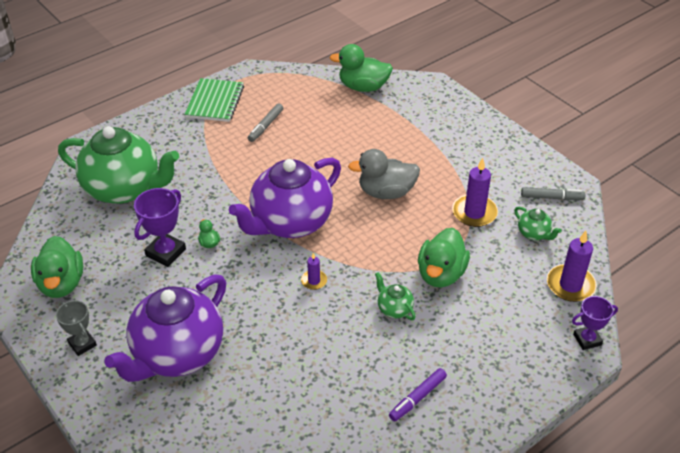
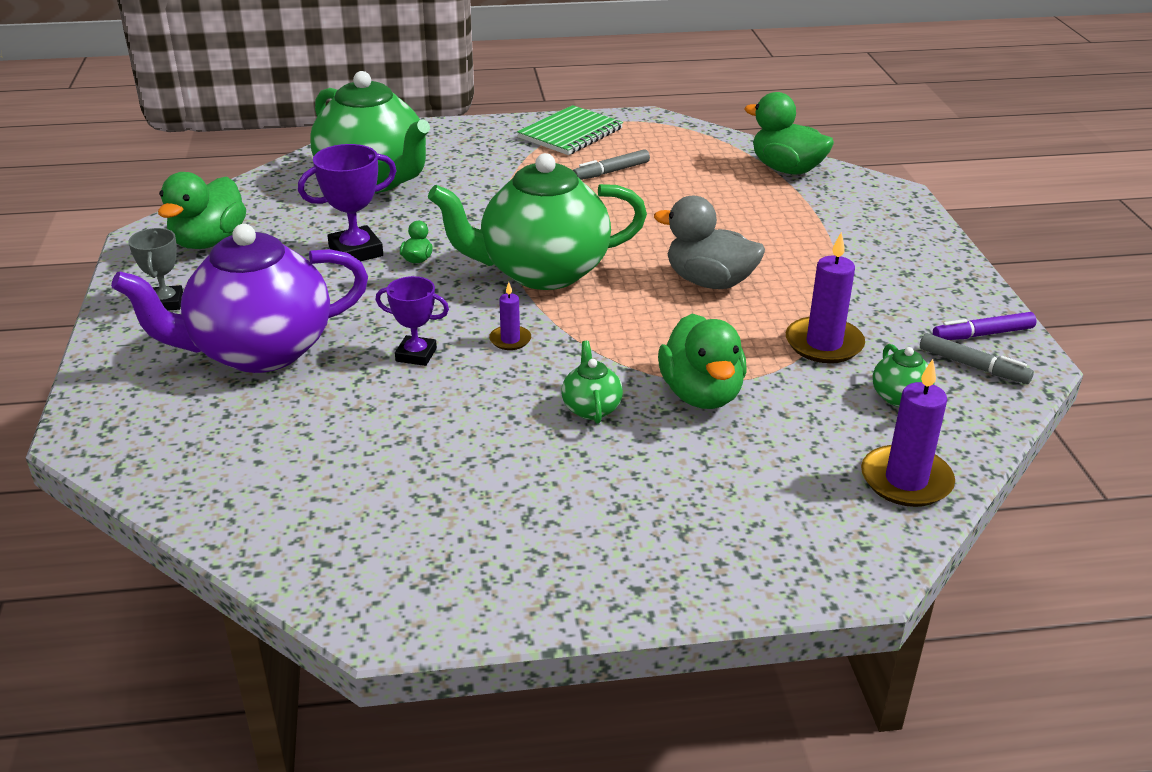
camera: 30 degrees right, 10 degrees down
purple teapot [229,158,341,238] -> green teapot [428,153,647,290]
purple marker [389,368,447,422] -> purple marker moved to [933,312,1037,340]
green duck [418,228,470,288] -> green duck turned 60 degrees counterclockwise [658,314,747,409]
purple trophy [572,296,618,350] -> purple trophy moved to [376,276,449,366]

